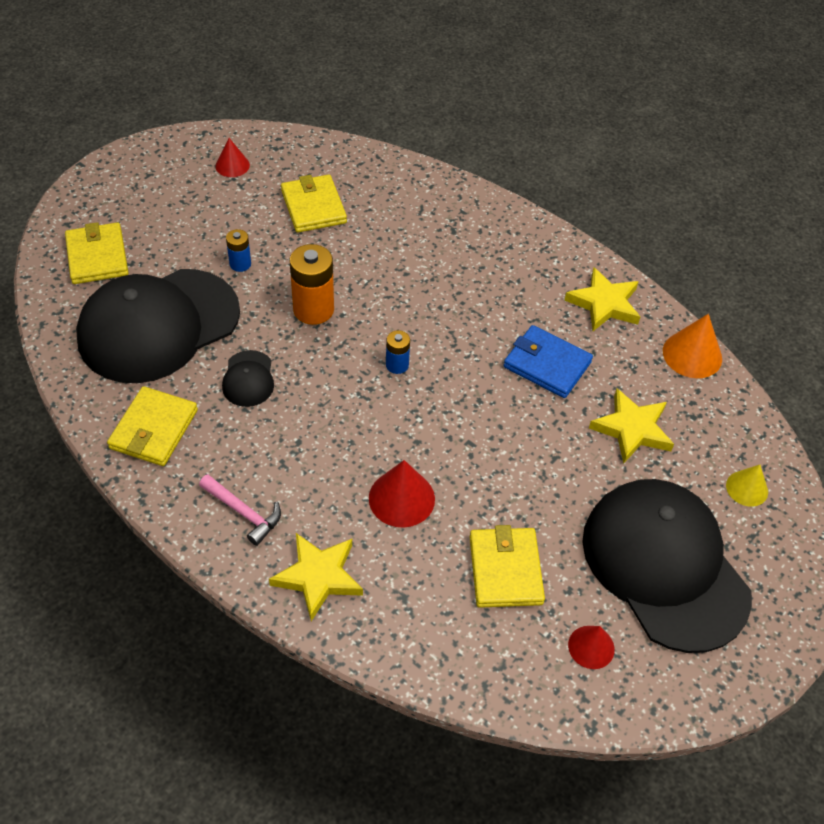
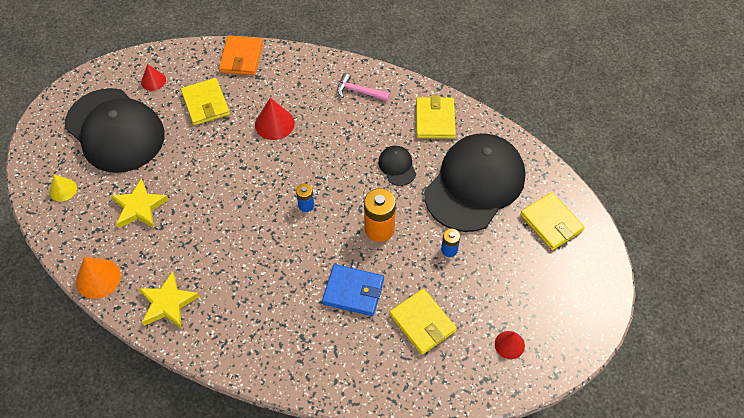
camera: 165 degrees right, 5 degrees up
yellow star [269,533,363,621] -> none
blue wallet [503,325,593,398] -> blue wallet moved to [322,264,384,316]
none -> orange wallet [219,35,263,75]

